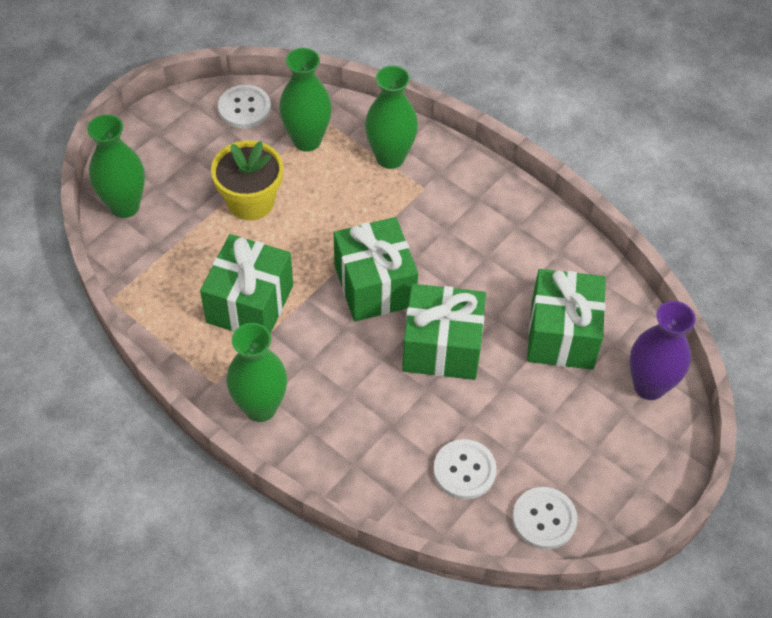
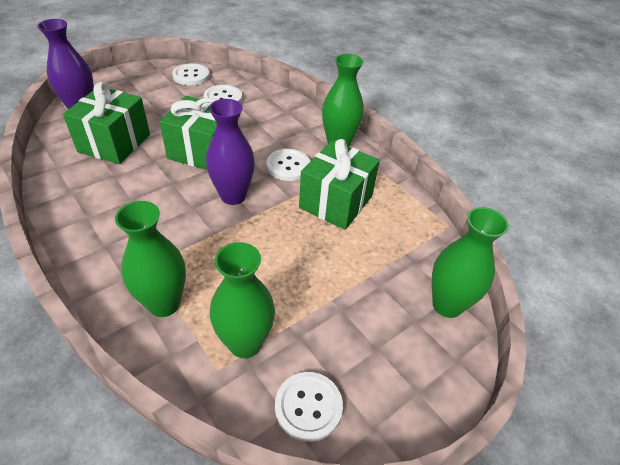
camera: 170 degrees left, 10 degrees down
yellow flower pot [211,140,283,220] -> none
green gift [334,217,418,322] -> purple vase [206,99,255,205]
none -> white button [266,149,310,181]

